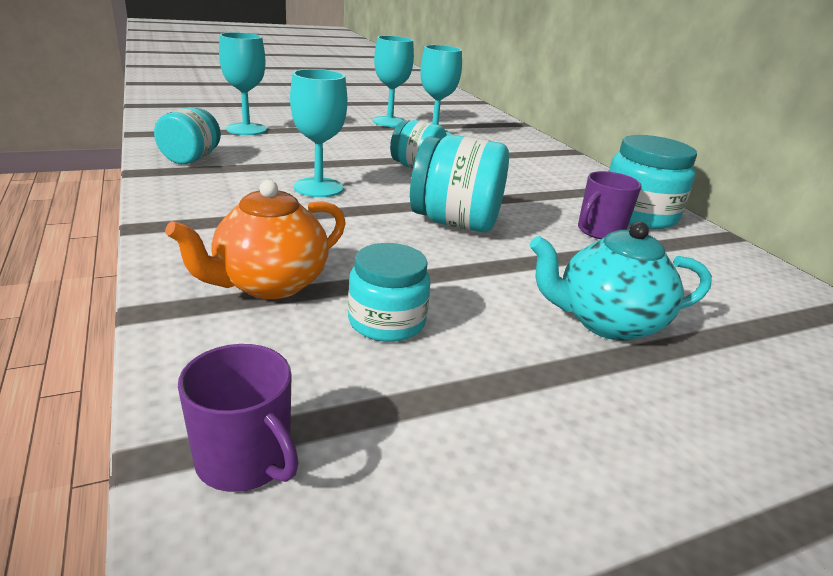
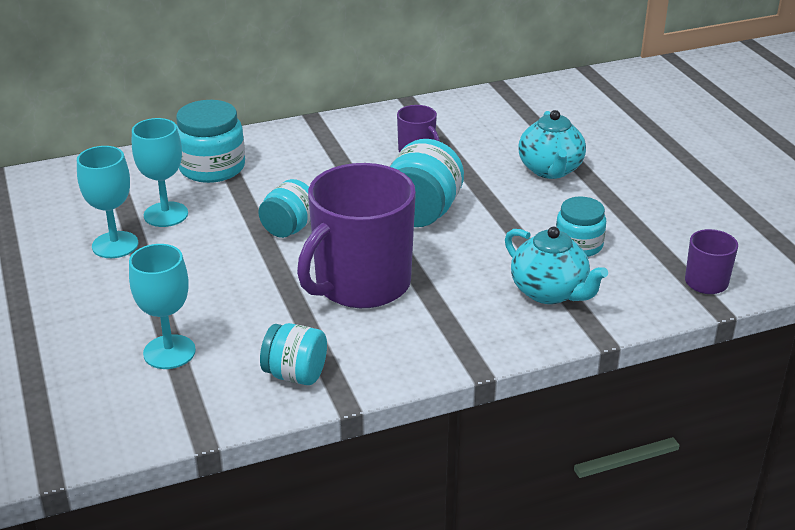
camera: 85 degrees left, 5 degrees up
orange teapot [165,180,346,299] -> turquoise teapot [505,227,608,304]
turquoise goblet [290,69,347,197] -> purple mug [297,163,416,308]
turquoise jar [608,135,697,229] -> turquoise jar moved to [176,100,245,183]

